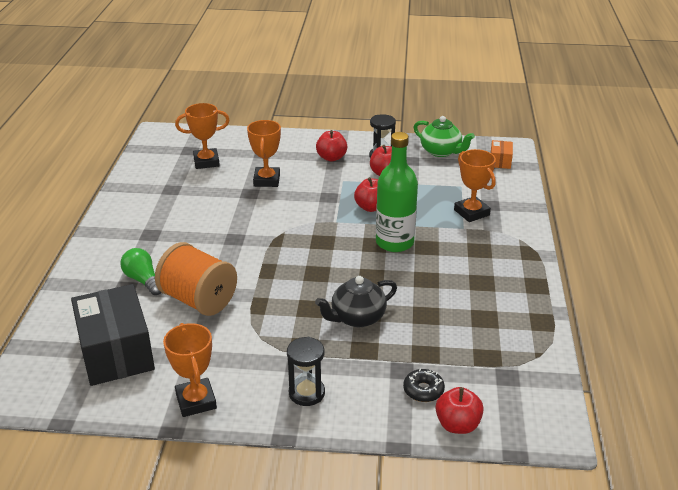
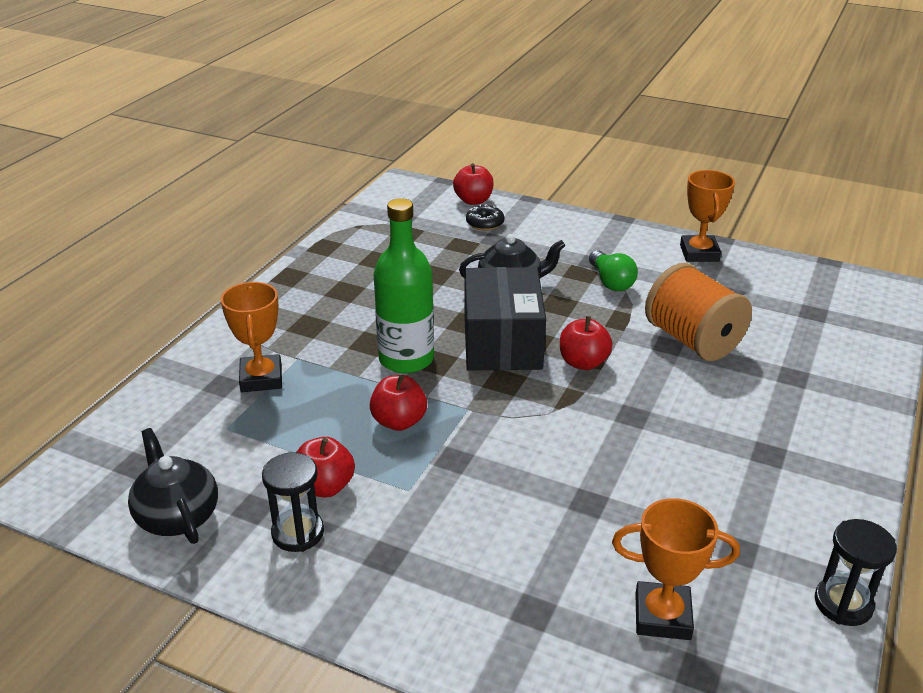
camera: 160 degrees left, 0 degrees up
black box [71,284,155,386] -> black box moved to [464,267,546,370]
green light bulb [120,248,161,295] -> green light bulb moved to [589,250,638,291]
orange trophy [247,120,281,187] -> none
black hourglass [287,337,325,406] -> black hourglass moved to [815,519,897,626]
red apple [316,130,347,161] -> red apple moved to [560,316,612,370]
green teapot [414,116,475,157] -> black teapot [128,428,218,544]
orange box [491,140,513,169] -> none

